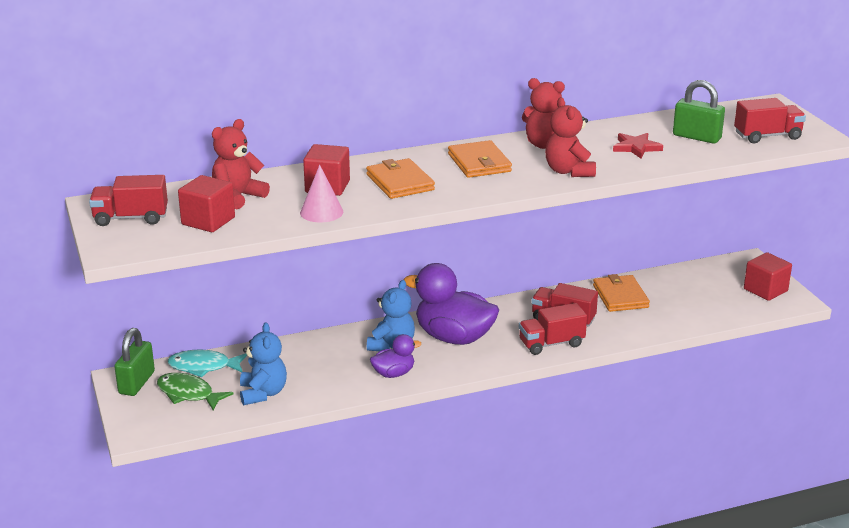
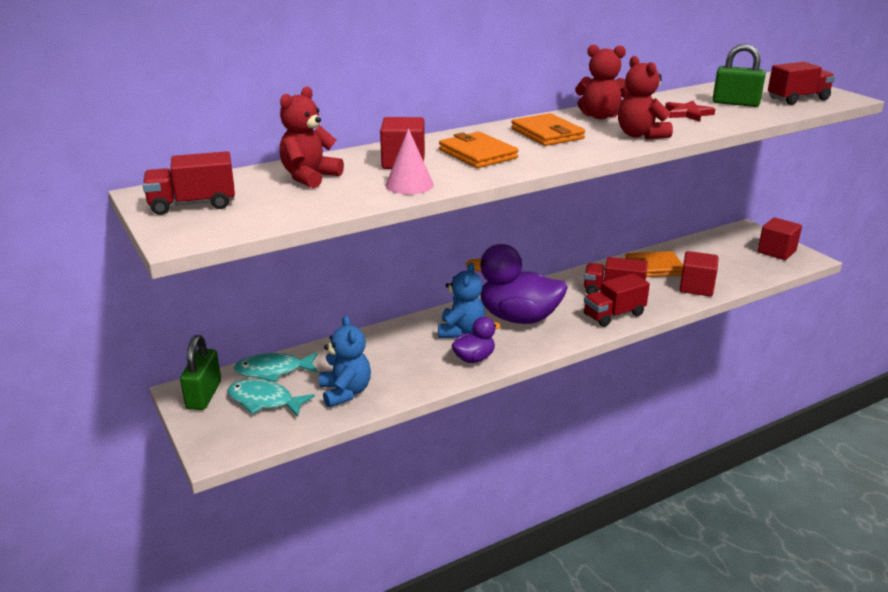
camera: 10 degrees left, 0 degrees up
green fish [157,373,234,411] -> turquoise fish [227,379,315,417]
red cube [178,175,235,232] -> red cube moved to [679,251,719,296]
orange wallet [593,274,650,312] -> orange wallet turned 75 degrees counterclockwise [625,251,683,277]

